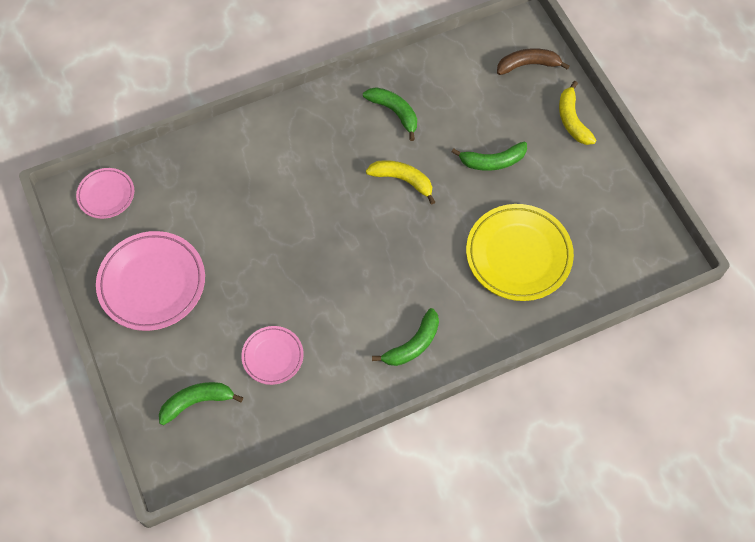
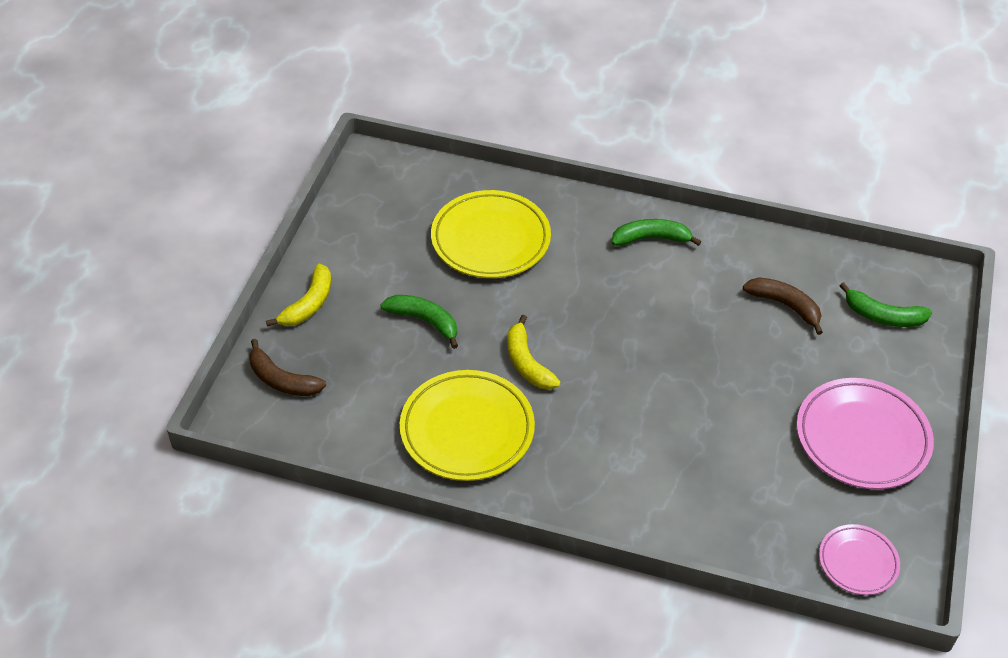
camera: 140 degrees left, 15 degrees down
pink plate [241,326,304,385] -> brown banana [743,277,823,335]
green banana [363,87,417,141] -> yellow plate [400,370,535,481]

